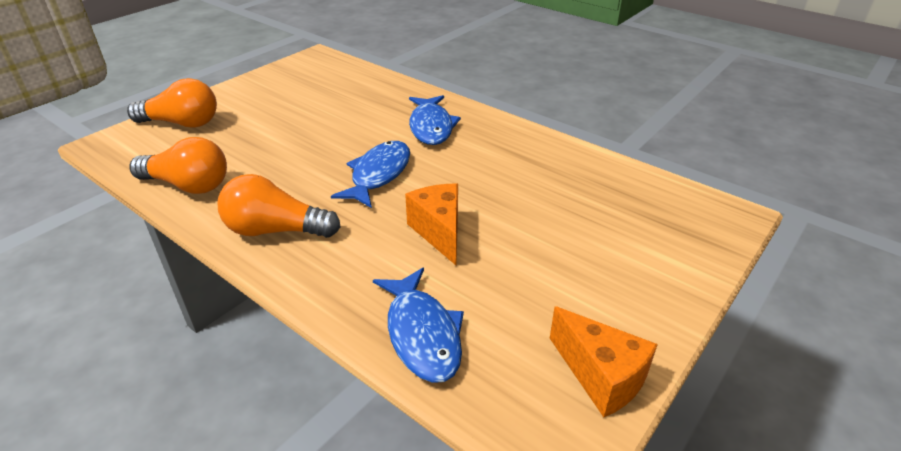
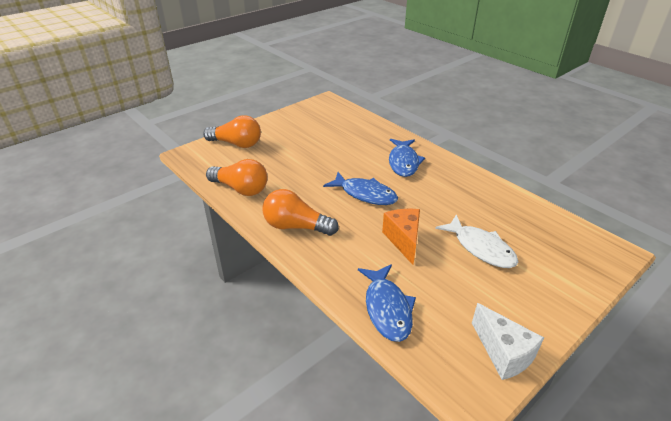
camera: 10 degrees right, 0 degrees up
blue fish [331,141,410,208] -> blue fish turned 90 degrees clockwise [323,172,398,205]
orange cheese [550,306,658,417] -> white cheese [472,303,544,380]
none -> white fish [435,214,518,268]

